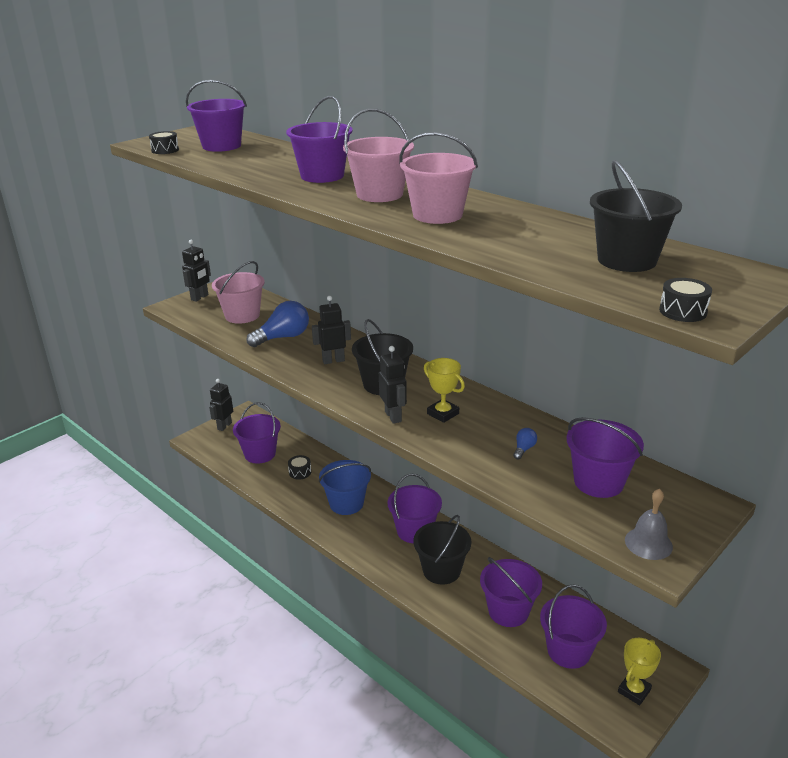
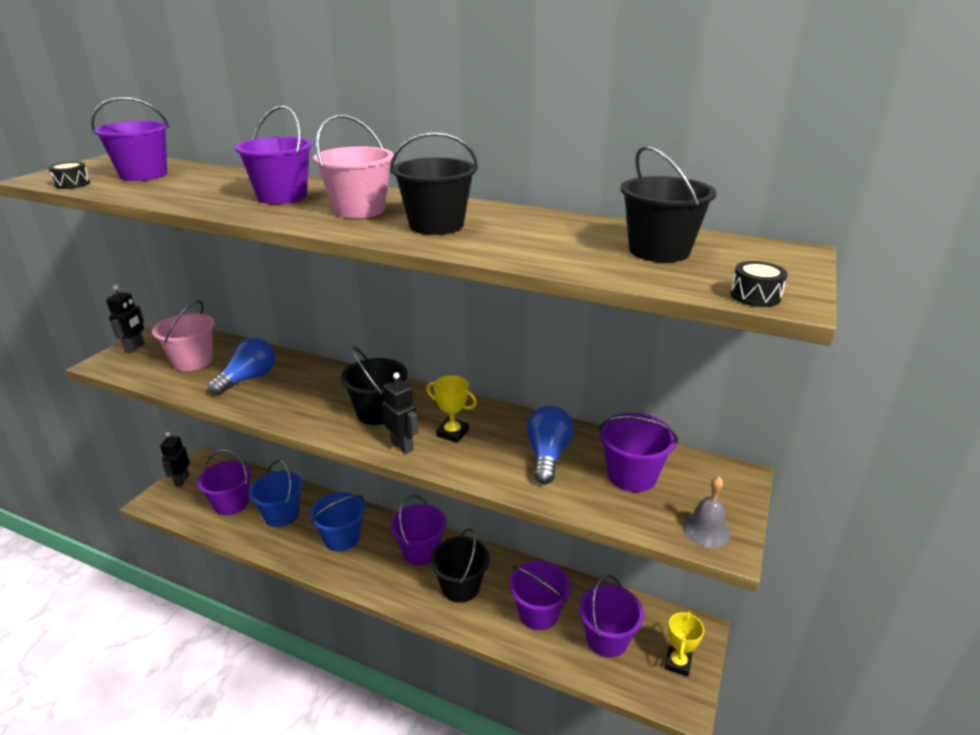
camera: 20 degrees left, 0 degrees up
black drum [288,455,311,480] -> blue bucket [249,460,303,527]
black robot [312,296,351,364] -> none
pink bucket [399,132,478,224] -> black bucket [390,132,478,235]
blue light bulb [513,428,537,460] -> blue light bulb [526,406,574,484], size x2.22

